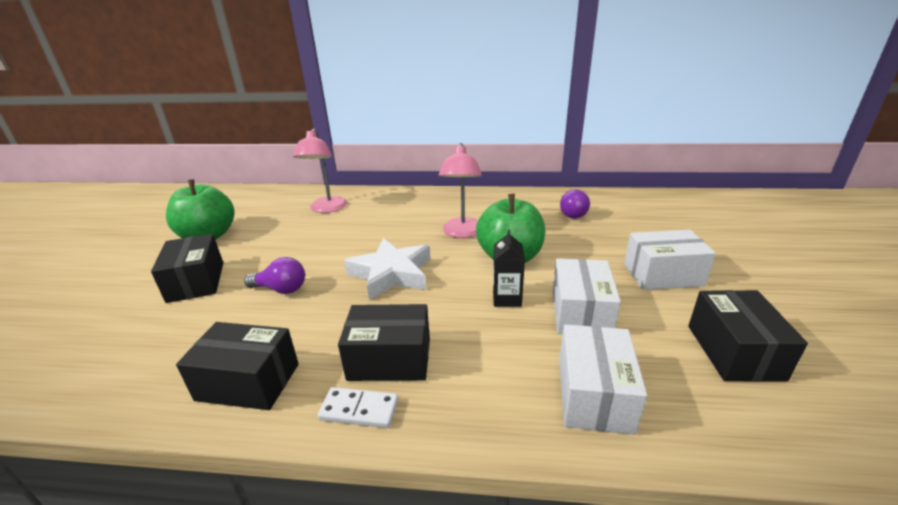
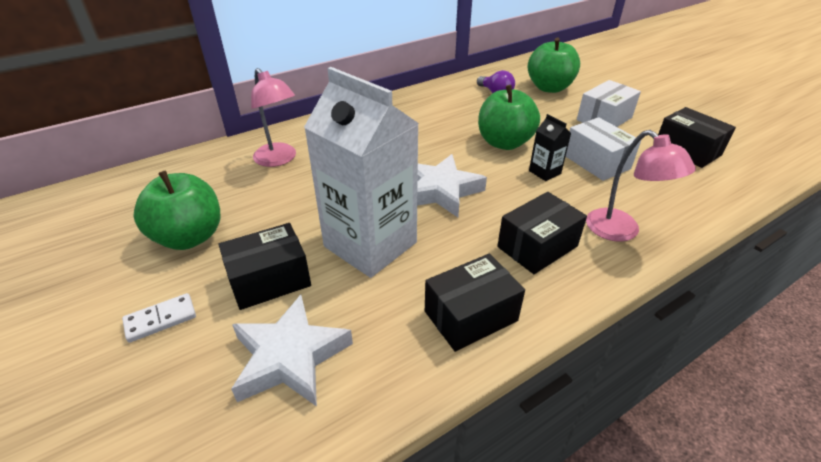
camera: 40 degrees left, 10 degrees up
black box [151,234,223,303] -> black box turned 60 degrees counterclockwise [218,223,311,310]
purple light bulb [244,257,305,294] -> white carton [304,67,419,278]
white domino [318,387,398,428] -> white domino moved to [122,293,196,343]
pink lamp [439,143,482,238] -> pink lamp moved to [586,130,696,242]
white box [559,324,647,435] -> none
none -> white star [231,295,353,407]
none -> green apple [528,38,580,93]

